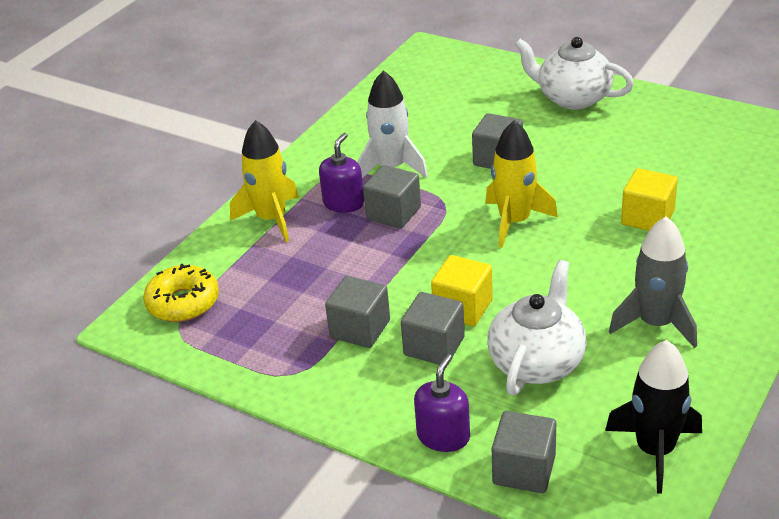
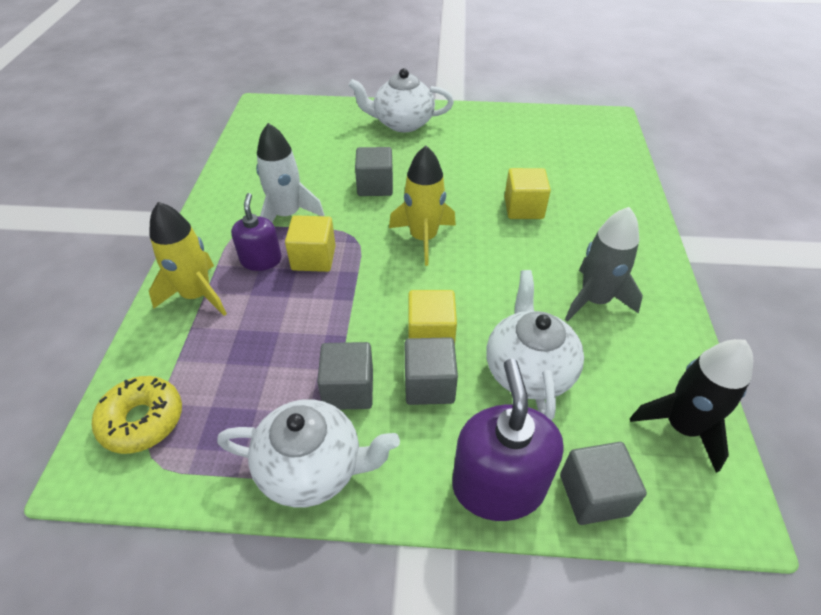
camera: 30 degrees left, 10 degrees up
grey cube [363,165,421,229] -> yellow cube [285,215,336,272]
purple soap dispenser [414,354,470,452] -> purple soap dispenser [452,359,564,521], size x1.65
none -> white teapot [217,399,400,508]

